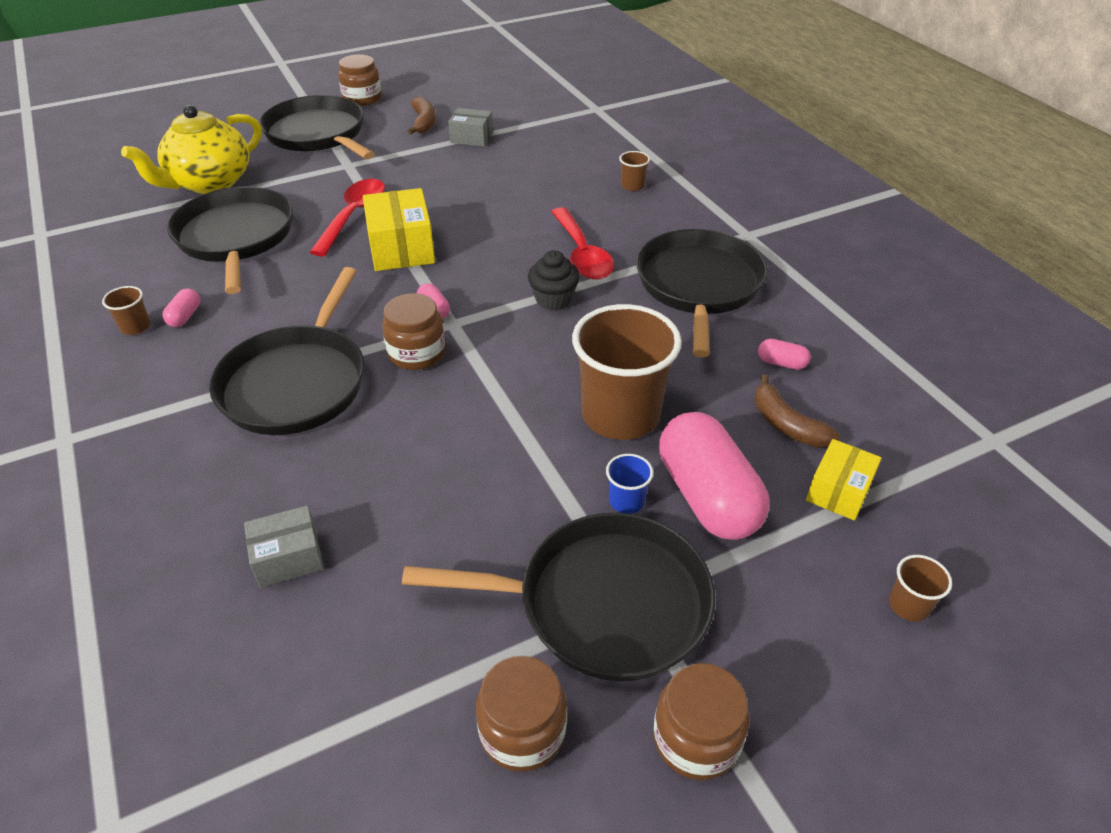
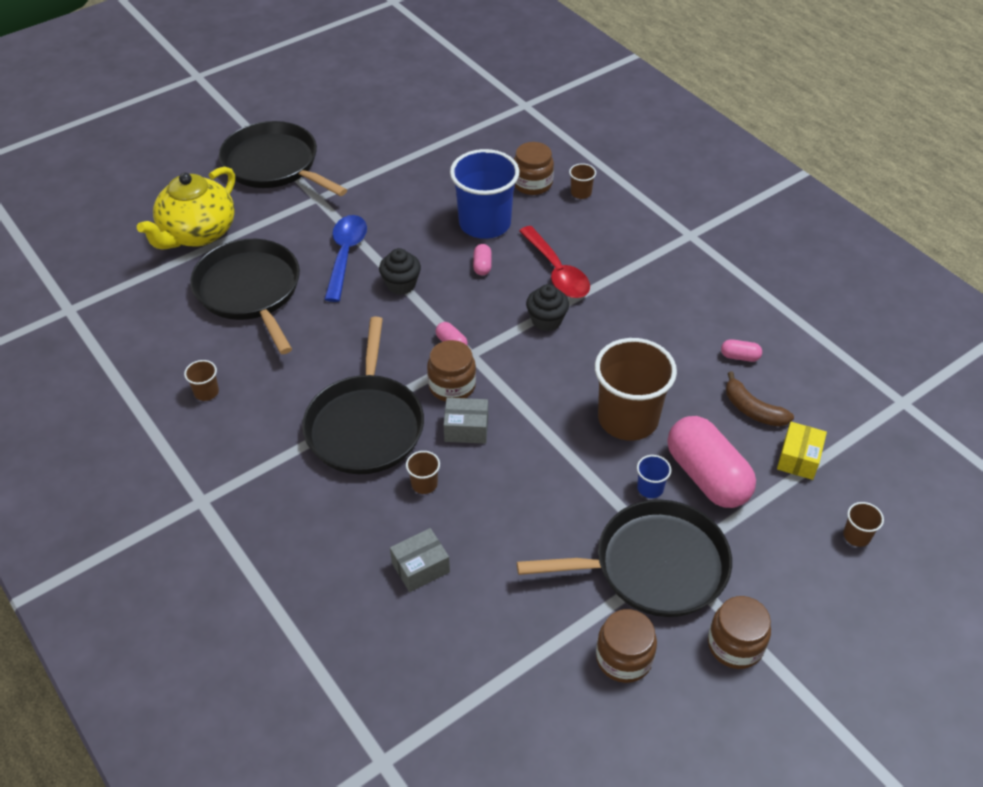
camera: 10 degrees left, 5 degrees up
pink capsule [163,288,200,327] -> pink capsule moved to [473,244,492,275]
red spoon [310,179,385,256] -> blue spoon [324,215,367,302]
brown jar [338,54,382,106] -> brown jar moved to [514,142,554,195]
yellow box [363,188,435,271] -> black cupcake [379,248,421,295]
brown banana [407,97,436,135] -> none
grey box [448,108,493,147] -> grey box moved to [444,398,488,444]
black pan [636,229,768,357] -> none
none -> brown cup [406,451,440,494]
none -> blue cup [450,149,520,239]

